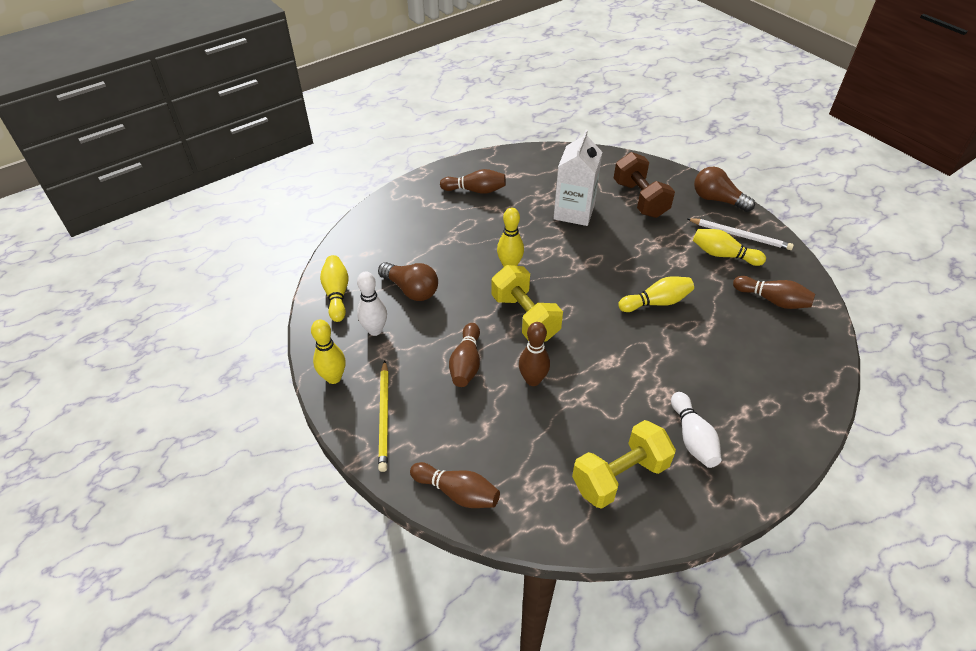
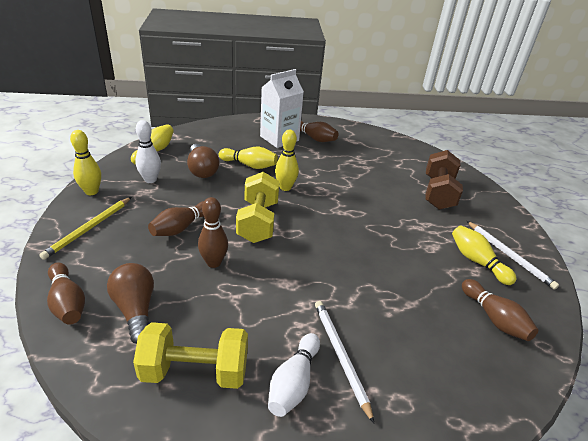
camera: 30 degrees right, 10 degrees down
white carton [553,130,602,226] -> white carton moved to [260,69,304,148]
yellow bowling pin [618,276,694,312] -> yellow bowling pin moved to [219,147,278,169]
brown light bulb [694,167,755,212] -> brown light bulb moved to [107,263,154,344]
none -> white pencil [315,301,374,423]

